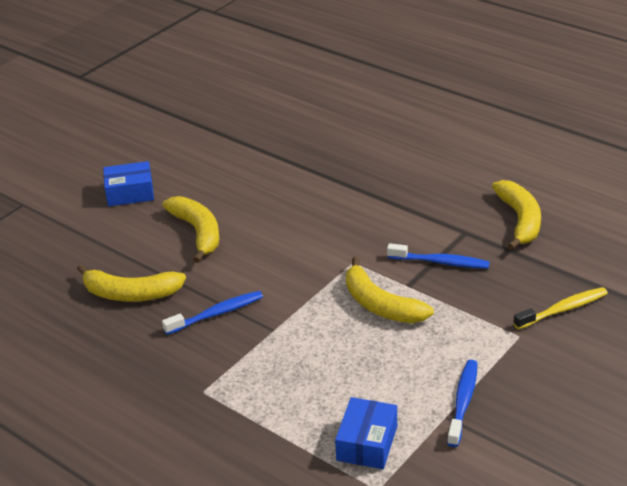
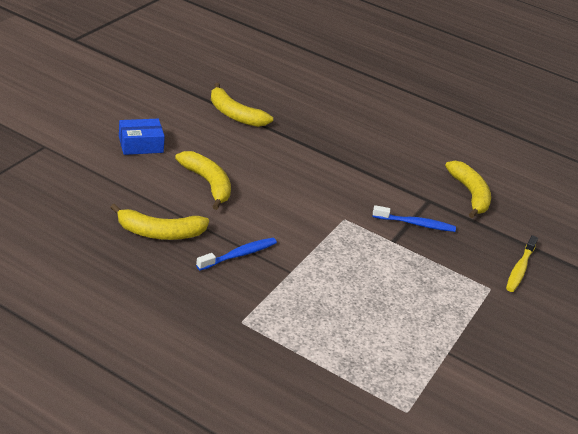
camera: 15 degrees left, 0 degrees up
blue box [335,397,397,469] -> none
yellow banana [346,257,434,323] -> yellow banana moved to [211,83,273,127]
blue toothbrush [447,360,477,447] -> none
yellow toothbrush [513,287,608,330] -> yellow toothbrush turned 150 degrees clockwise [506,235,538,292]

